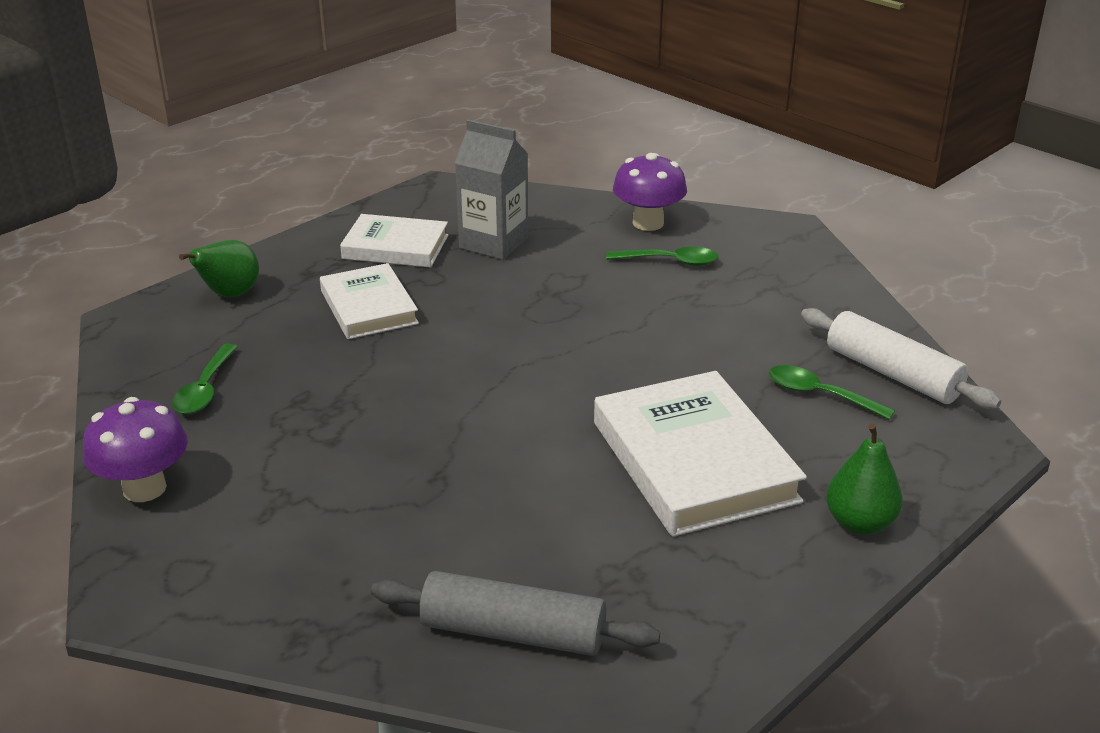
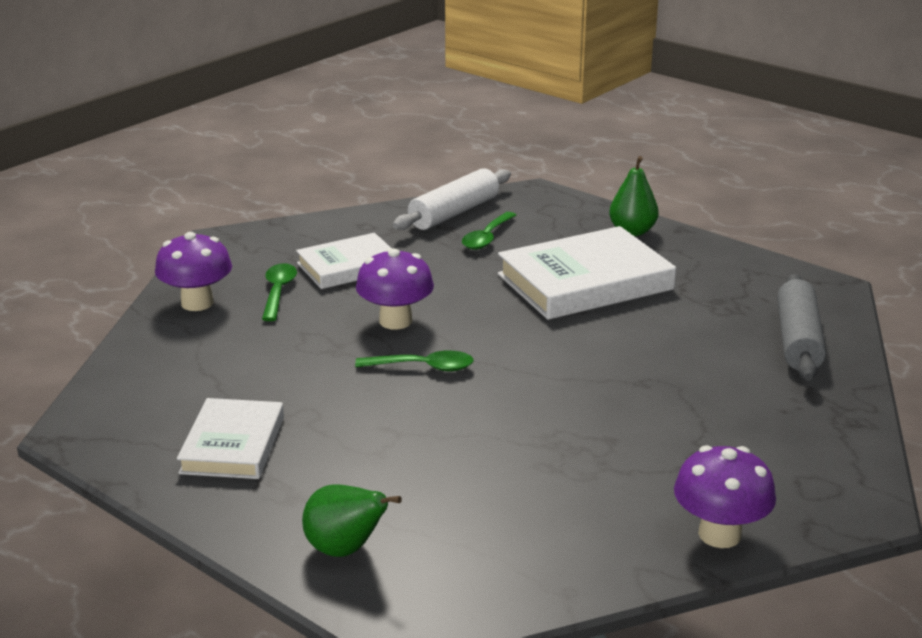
camera: 95 degrees left, 5 degrees down
green spoon [172,344,238,414] -> green spoon moved to [355,350,474,371]
white book [320,263,419,339] -> white book moved to [296,233,391,289]
grey carton [455,119,528,260] -> none
none -> purple mushroom [356,248,434,330]

